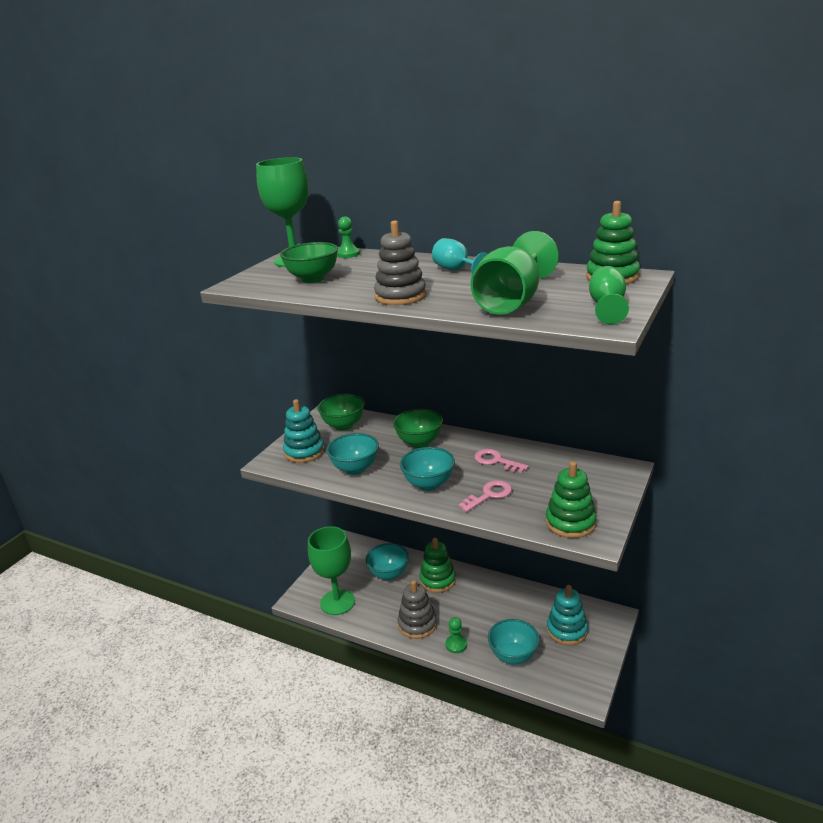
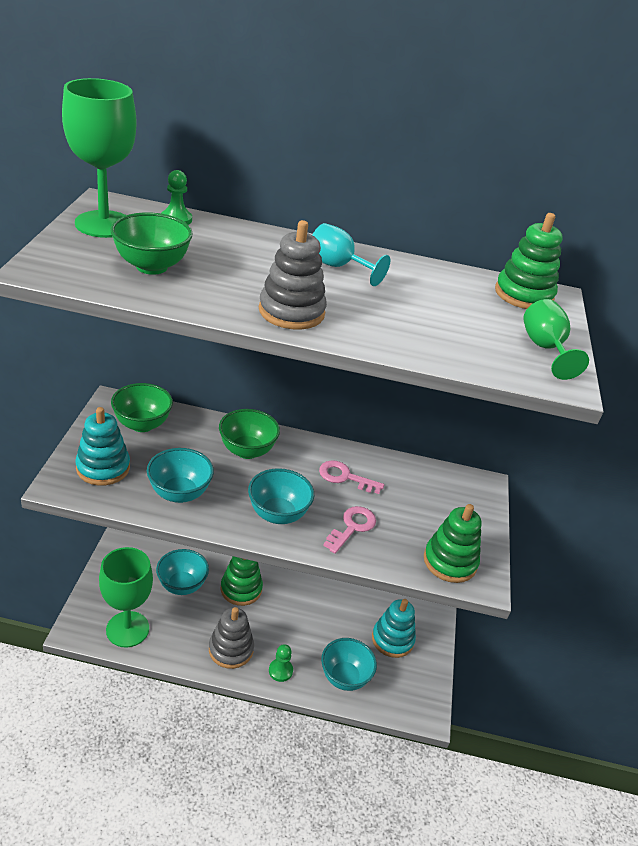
camera: 25 degrees left, 10 degrees up
green goblet [471,231,559,315] -> none

